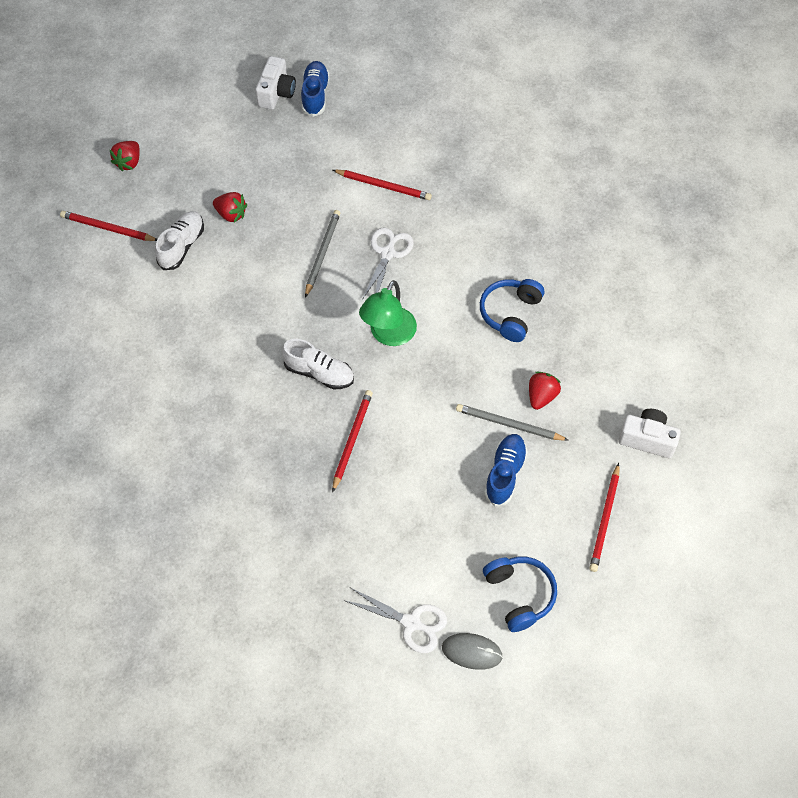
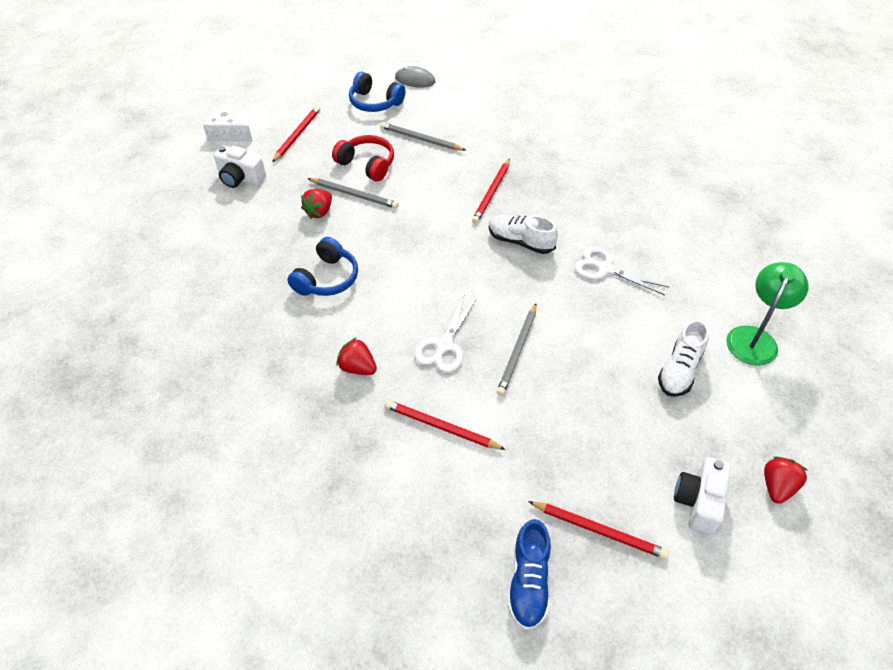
camera: 175 degrees left, 10 degrees down
red pencil [60,211,157,241] -> red pencil moved to [528,501,669,559]
red strawberry [213,192,247,223] -> red strawberry moved to [336,337,377,375]
white camera [255,56,296,110] -> white camera moved to [674,457,731,535]
white scissors [343,588,447,653] -> white scissors moved to [575,246,669,295]
green lamp [359,280,417,346] -> green lamp moved to [726,262,809,366]
blue headphones [483,557,557,632] -> blue headphones turned 45 degrees counterclockwise [349,72,406,112]
blue shoe [484,434,528,506] -> red headphones [332,135,394,181]
none -> white cheese [203,107,253,141]
none -> grey pencil [380,122,466,151]

